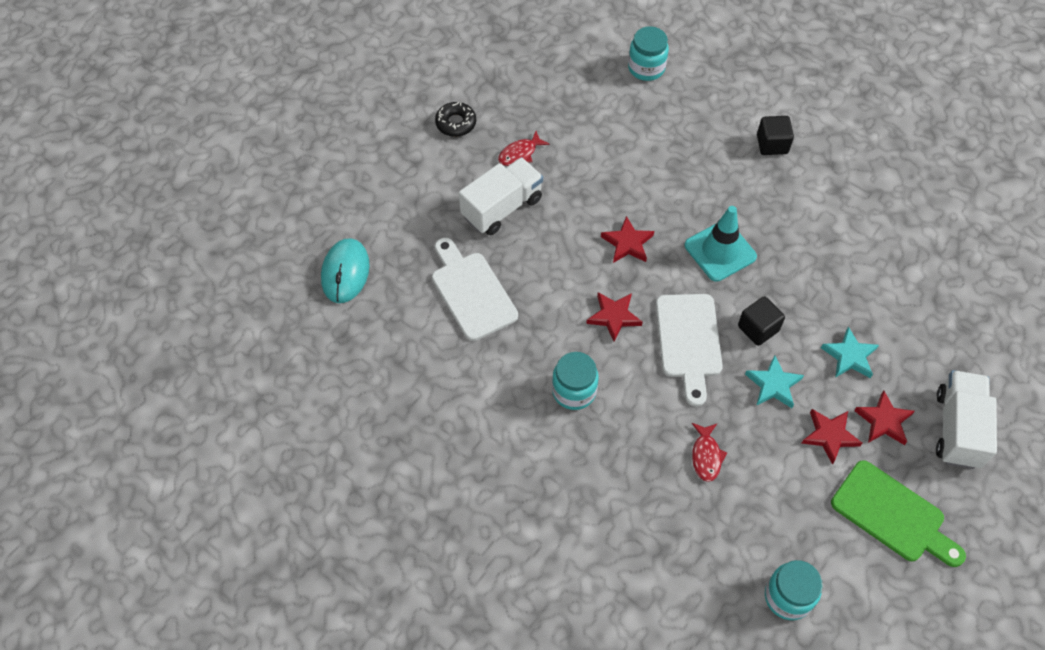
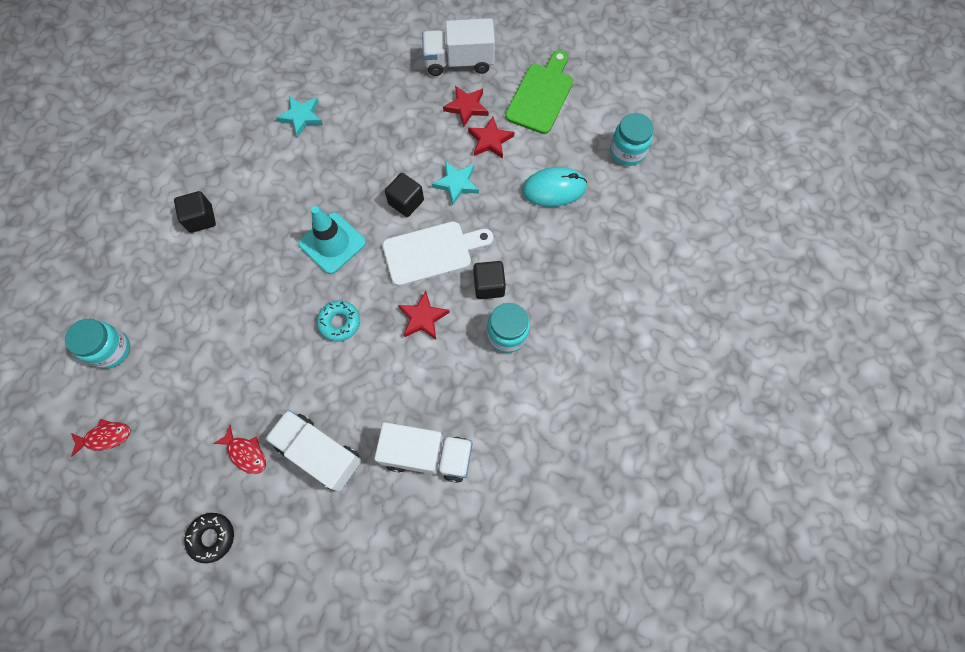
camera: 105 degrees left, 10 degrees up
turquoise mouse [321,238,370,303] -> turquoise mouse moved to [522,167,587,207]
white cutting board [432,238,518,341] -> white truck [374,422,473,483]
red star [601,216,654,263] -> turquoise donut [317,301,360,342]
red fish [692,423,727,482] -> red fish moved to [71,419,131,457]
turquoise star [821,327,879,378] -> turquoise star moved to [276,96,323,137]
none -> black cube [473,261,506,299]

